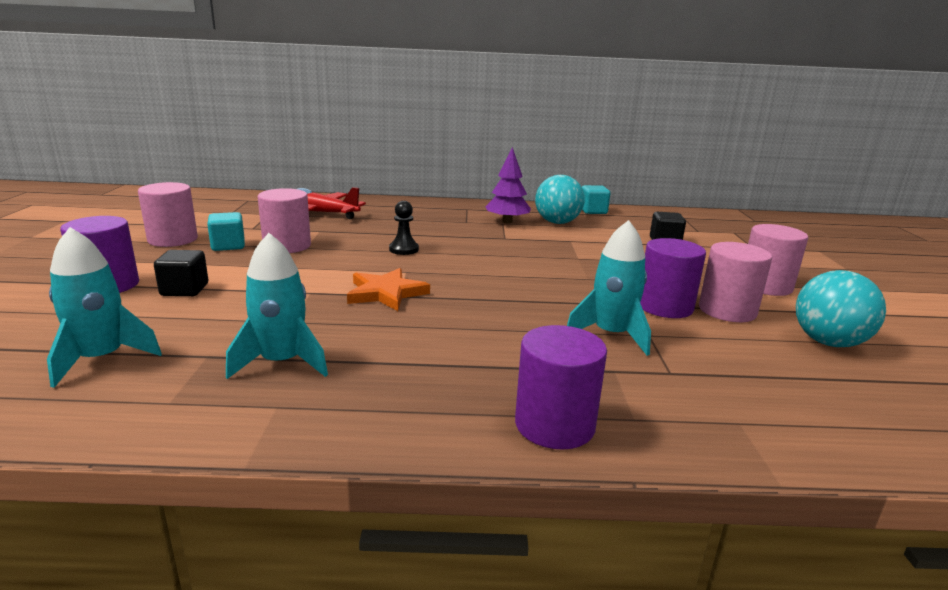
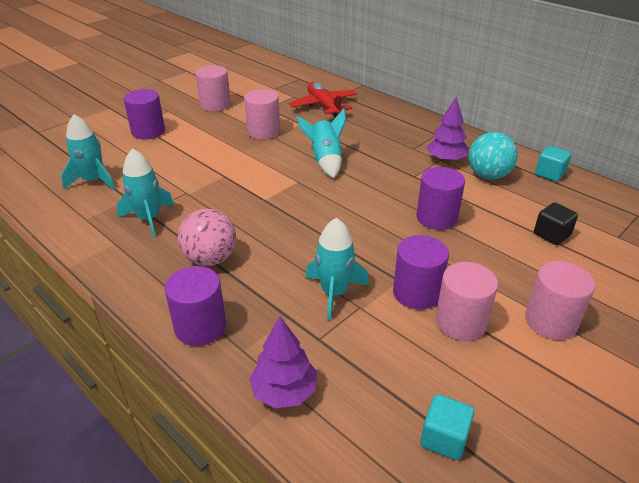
camera: 45 degrees right, 15 degrees up
black cube [154,250,208,296] -> none
turquoise cube [207,212,245,251] -> turquoise cube moved to [421,394,475,460]
orange star [347,268,430,311] -> none
black pawn [389,201,419,255] -> turquoise rocket [296,109,346,178]
turquoise ball [796,270,886,347] -> none
none -> pink ball [178,209,236,266]
none -> purple tree [249,316,317,408]
none -> purple cylinder [416,167,465,230]

